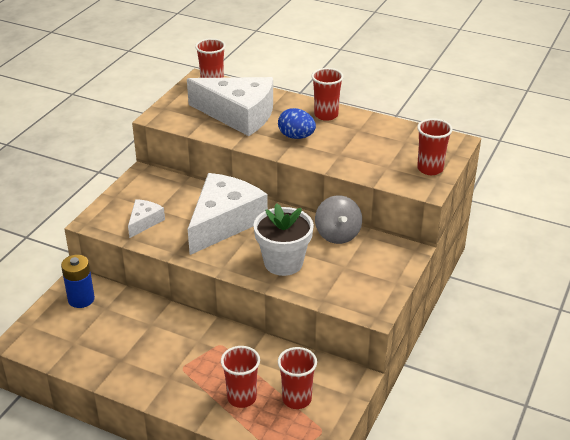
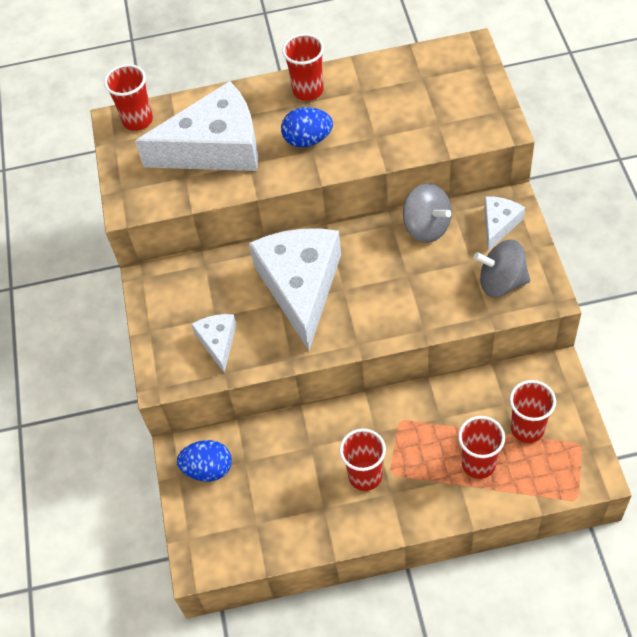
camera: 30 degrees left, 20 degrees up
blue battery [61,255,95,308] -> blue egg [177,440,232,481]
white flower pot [253,203,314,276] -> none
red cup [417,118,453,175] -> red cup moved to [339,428,386,491]
none -> grey spinning top [474,240,530,297]
none -> white cheese [484,196,525,251]

